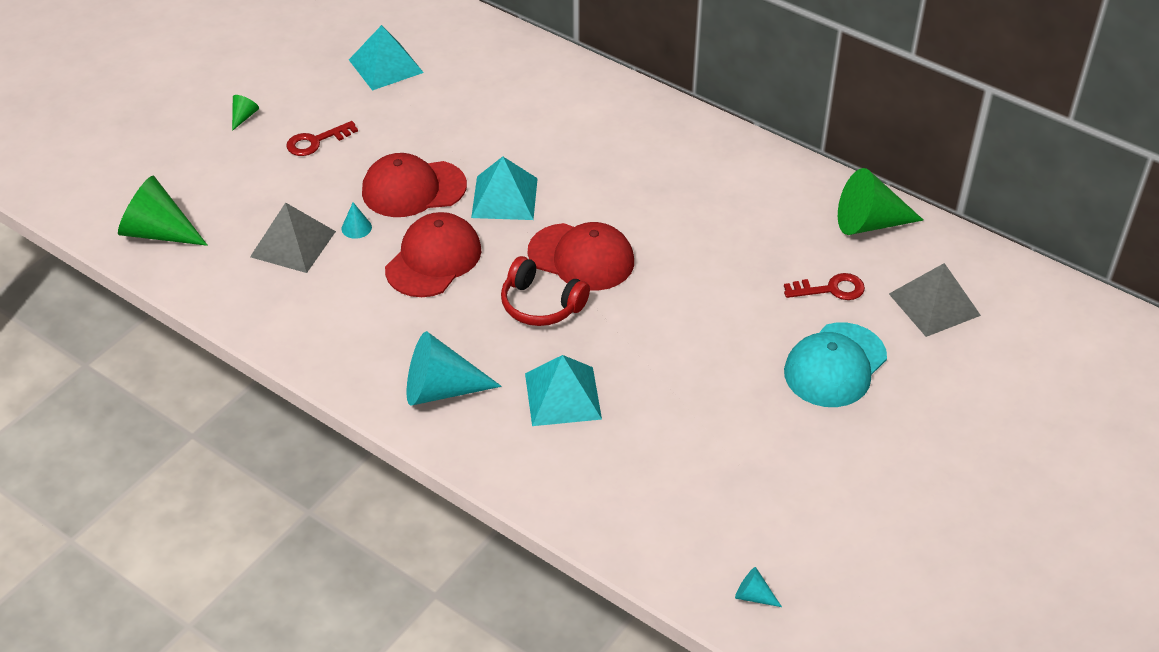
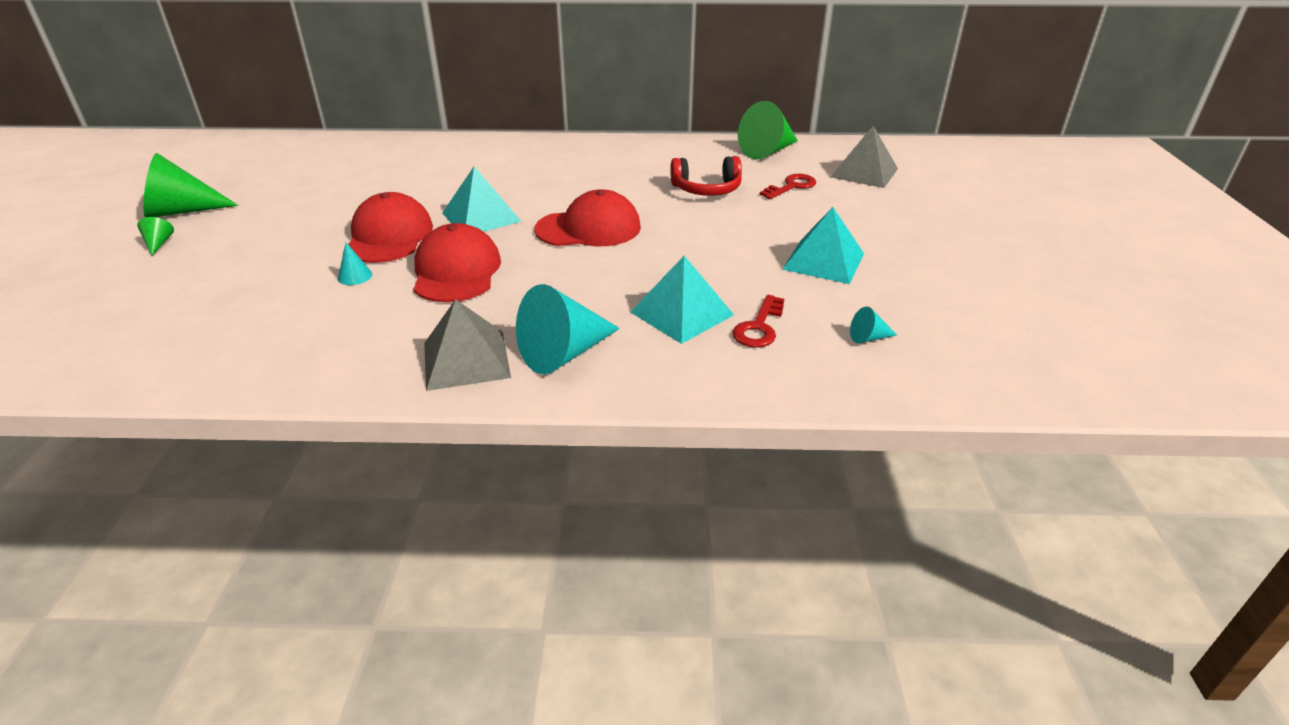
camera: 35 degrees left, 10 degrees down
green cone [118,176,208,246] -> green cone moved to [143,153,238,218]
grey pyramid [250,202,336,273] -> grey pyramid moved to [424,299,511,391]
red key [286,121,358,156] -> red key moved to [732,295,784,348]
turquoise pyramid [349,25,424,91] -> turquoise pyramid moved to [782,207,864,284]
red cap [362,153,467,217] -> red cap turned 135 degrees clockwise [348,192,433,263]
red headphones [501,256,590,326] -> red headphones moved to [670,156,742,196]
turquoise cone [735,567,782,607] -> turquoise cone moved to [850,306,897,343]
turquoise cap [784,323,887,407] -> none

